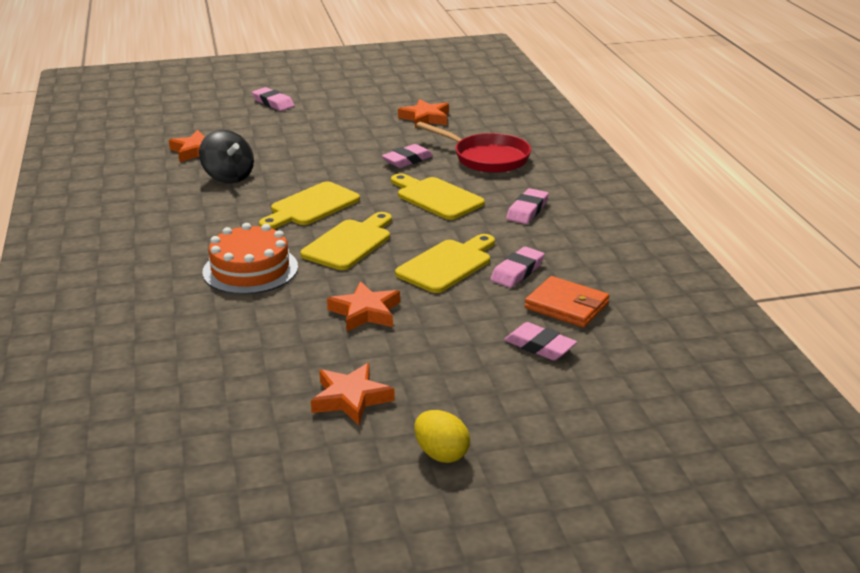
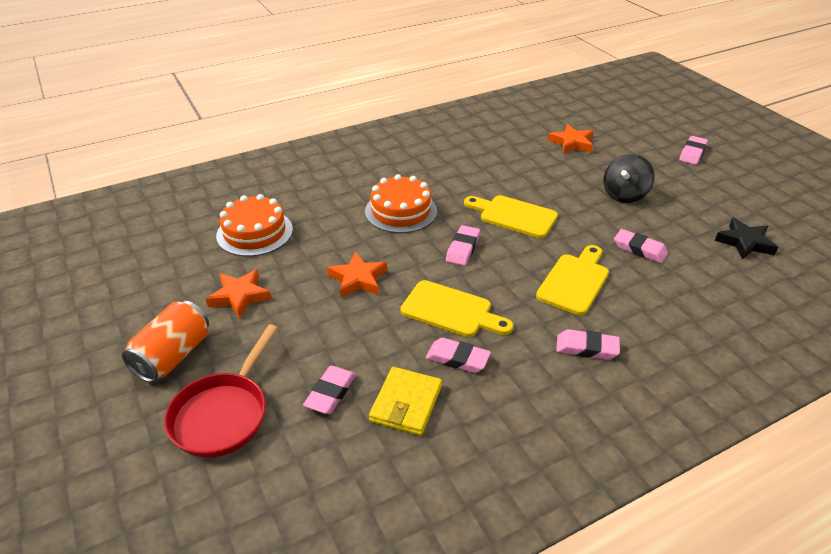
camera: 75 degrees right, 10 degrees up
black spinning top [199,130,254,183] -> black spinning top moved to [603,154,655,203]
yellow cutting board [300,212,392,270] -> pink eraser [446,225,480,266]
orange star [398,99,449,128] -> black star [715,218,778,260]
yellow egg [414,410,470,463] -> orange can [122,301,209,383]
red pan [416,122,531,173] -> red pan moved to [164,324,278,458]
orange wallet [525,276,610,328] -> yellow wallet [369,367,442,436]
none -> orange cake [216,194,293,257]

